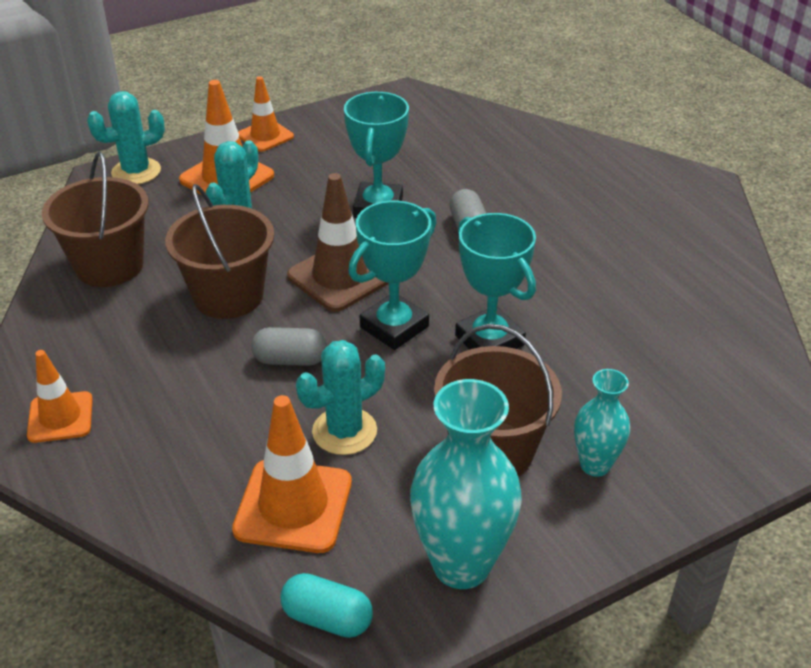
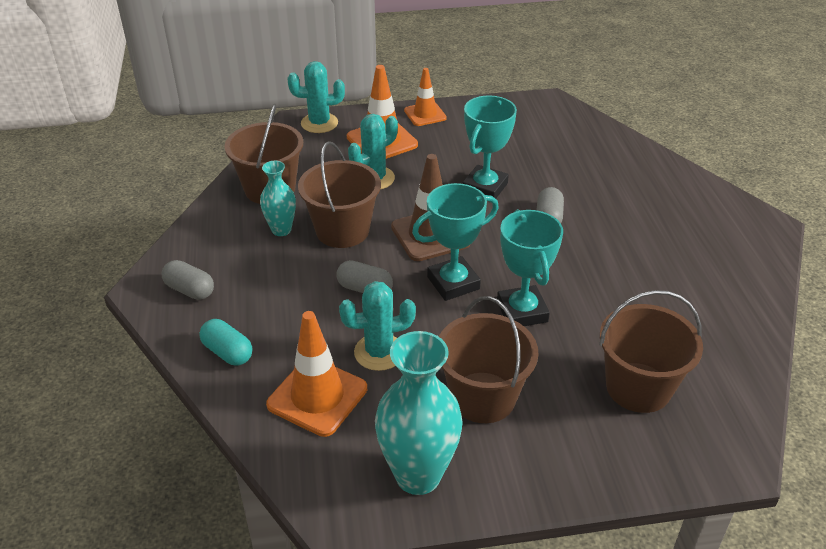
camera: 20 degrees right, 0 degrees up
orange traffic cone [27,350,93,443] -> grey capsule [162,260,214,300]
turquoise capsule [281,573,373,638] -> turquoise capsule moved to [199,319,252,366]
turquoise vase [574,369,630,477] -> turquoise vase moved to [260,161,296,236]
none -> brown bucket [599,290,703,413]

